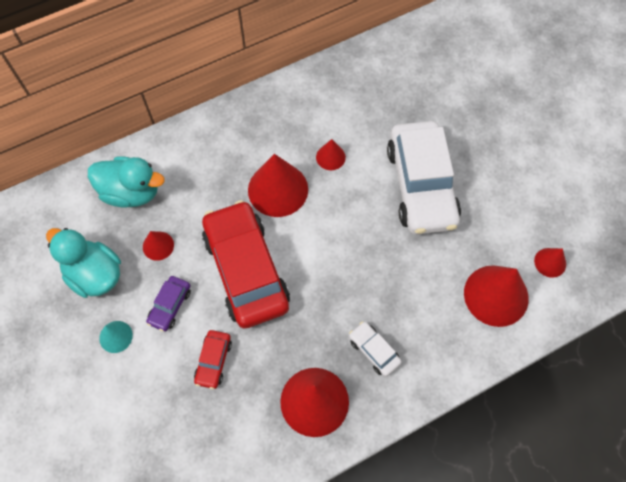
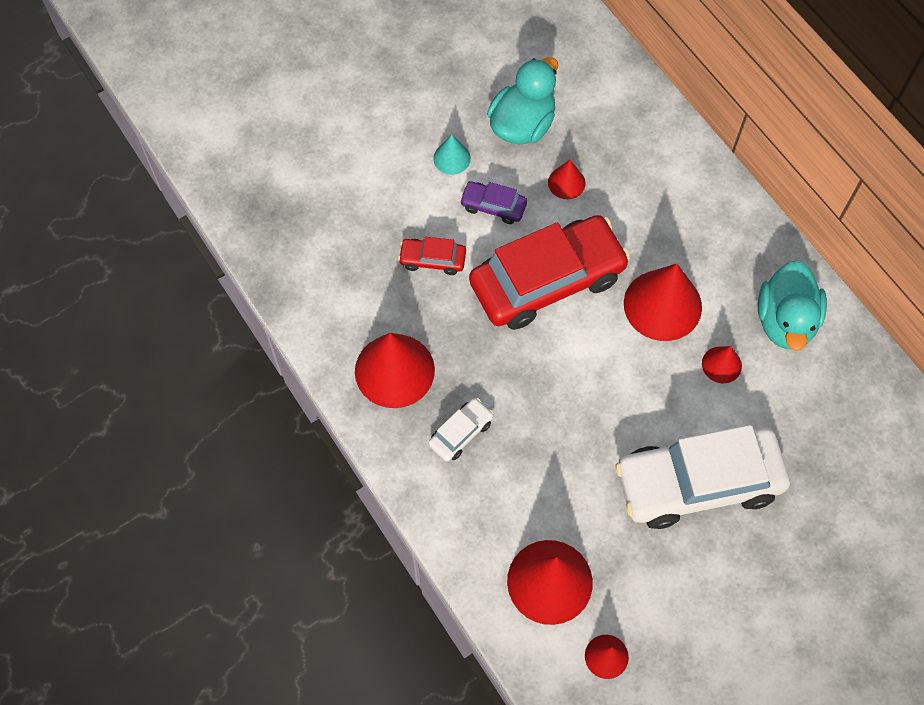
camera: 85 degrees right, 0 degrees up
turquoise duck [88,156,165,207] -> turquoise duck moved to [758,260,827,351]

